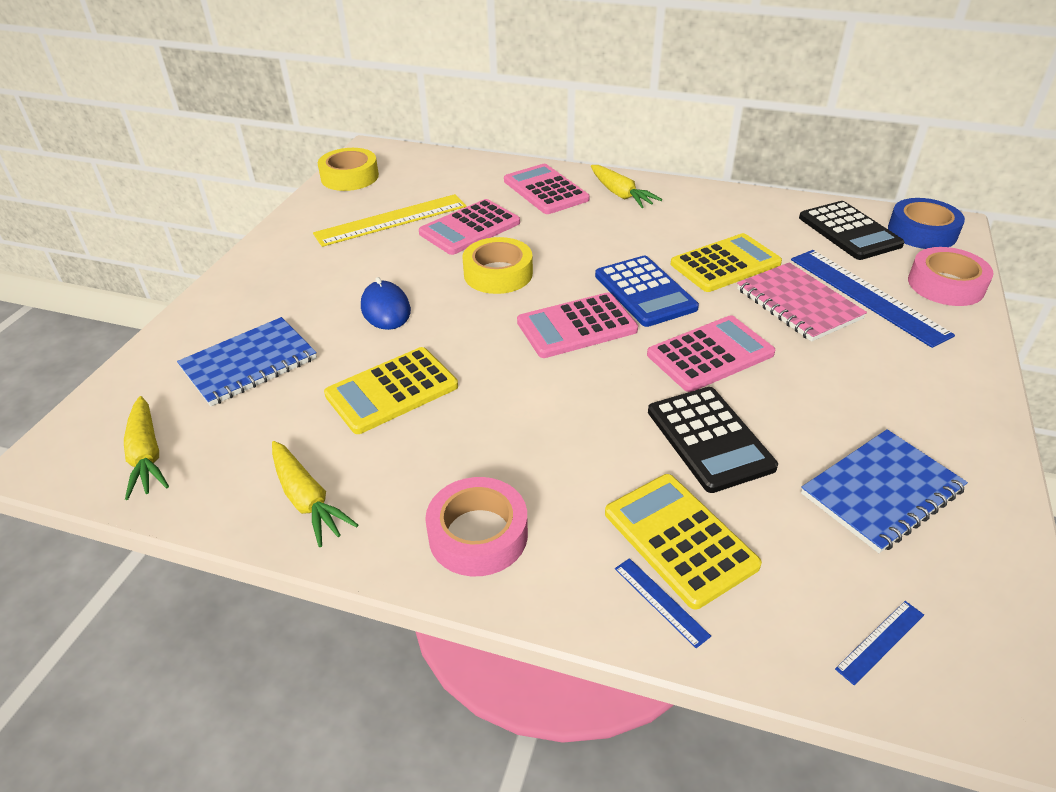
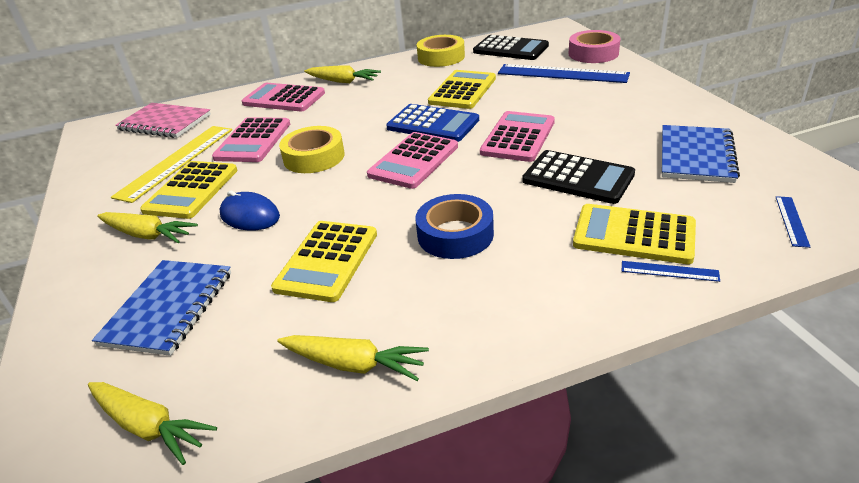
camera: 35 degrees left, 5 degrees down
yellow tape [318,148,379,191] -> yellow tape moved to [417,35,465,67]
pink tape [425,477,528,576] -> none
pink notebook [737,262,867,342] -> pink notebook moved to [115,103,211,138]
blue tape [888,198,965,249] -> blue tape moved to [415,194,494,259]
none -> yellow carrot [97,212,198,243]
none -> yellow calculator [140,161,238,219]

